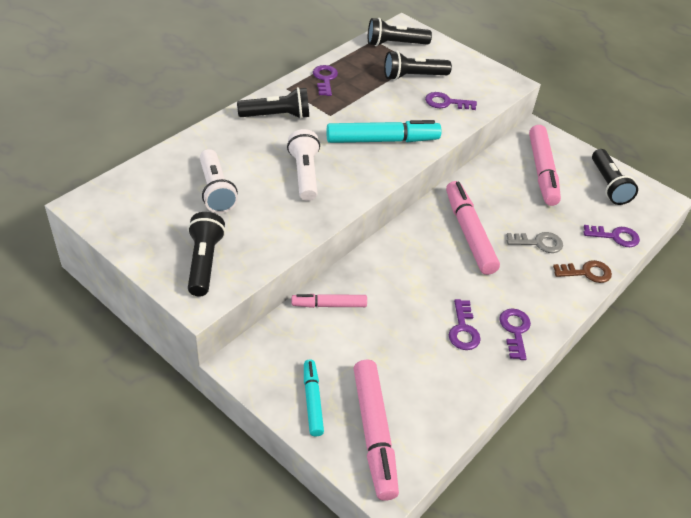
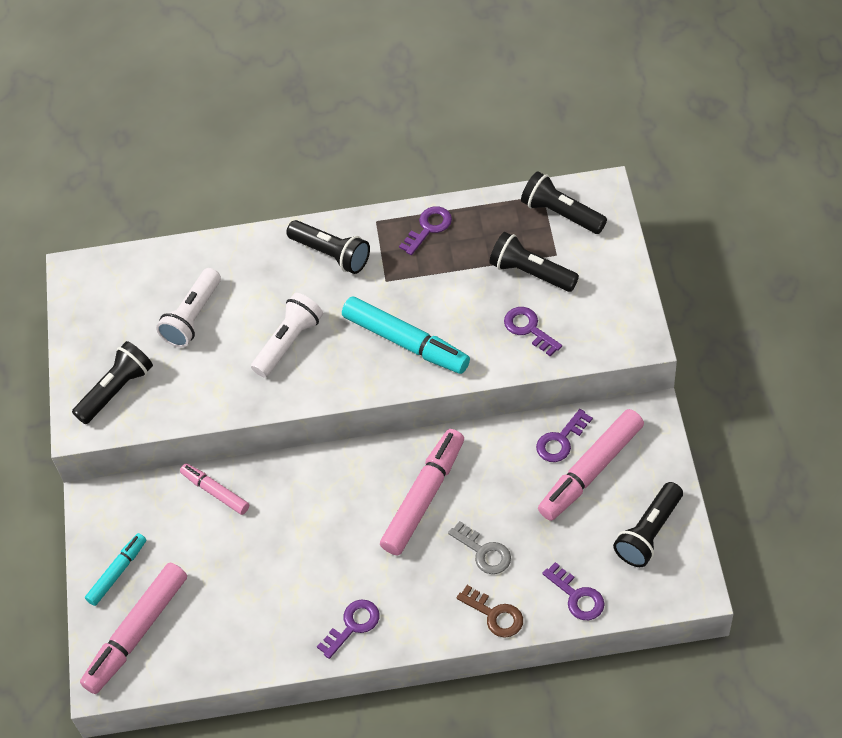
camera: 50 degrees right, 10 degrees up
purple key [449,299,481,350] -> purple key moved to [536,409,593,462]

